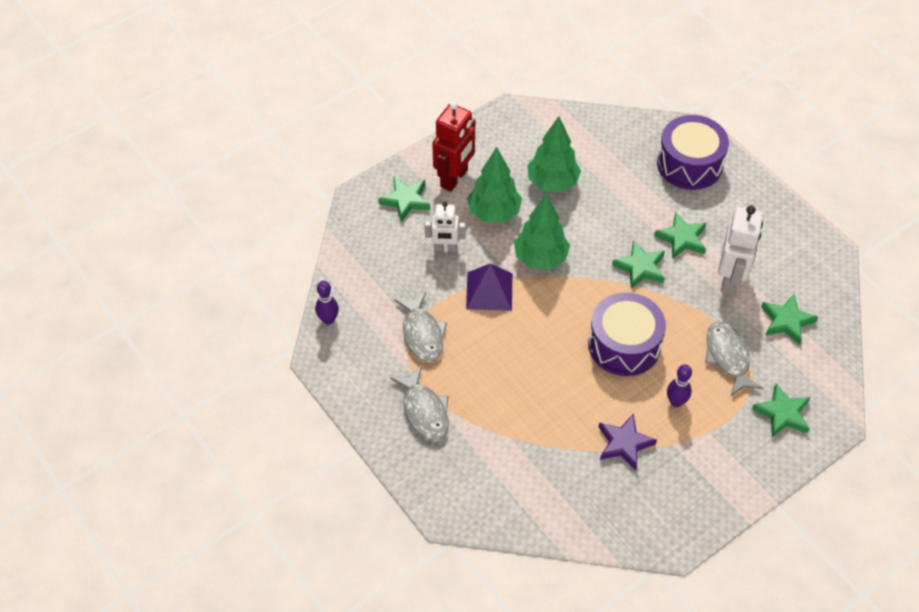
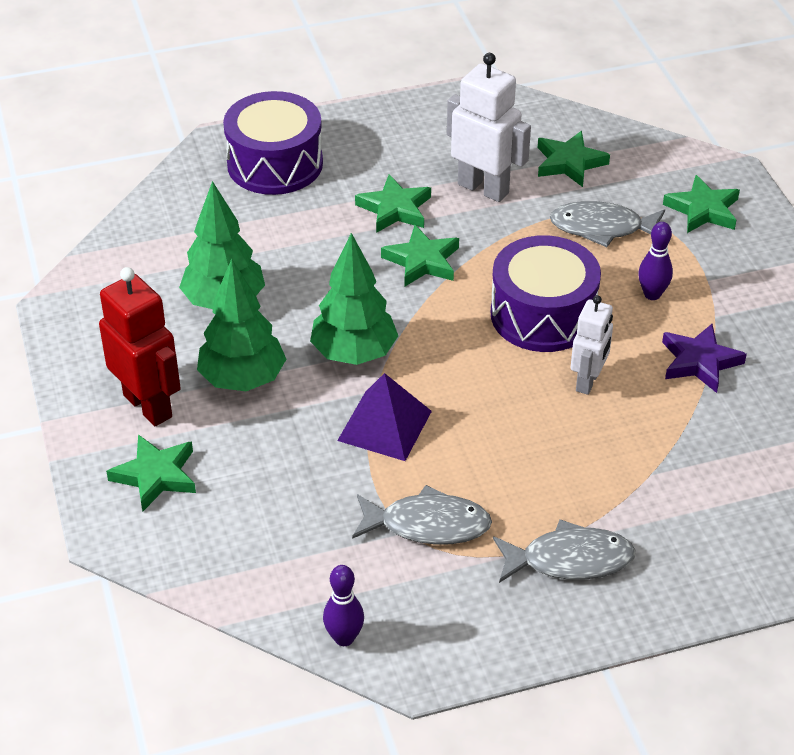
camera: 70 degrees left, 10 degrees down
white robot [425,201,466,252] -> white robot moved to [571,295,613,395]

